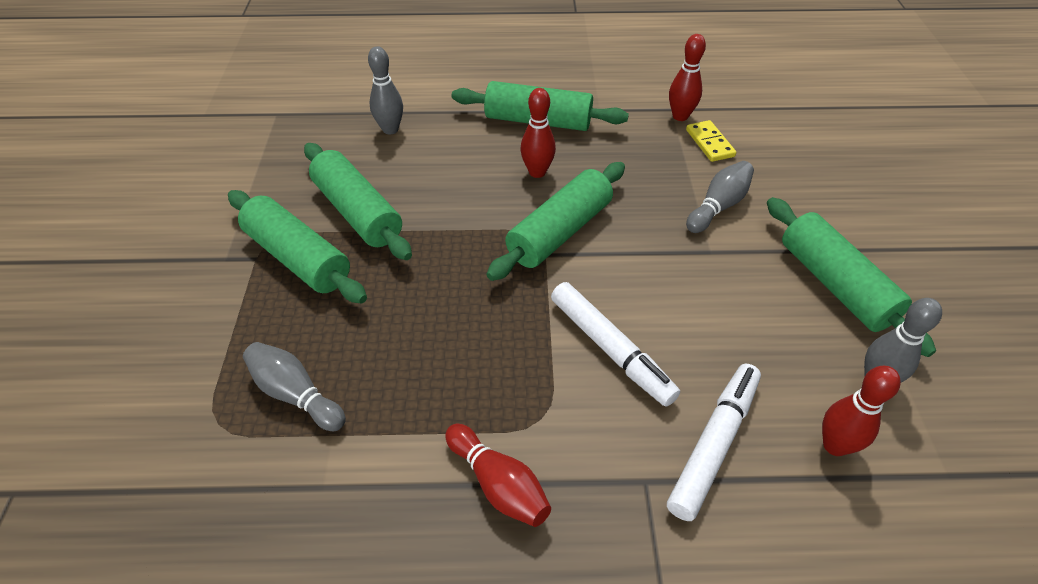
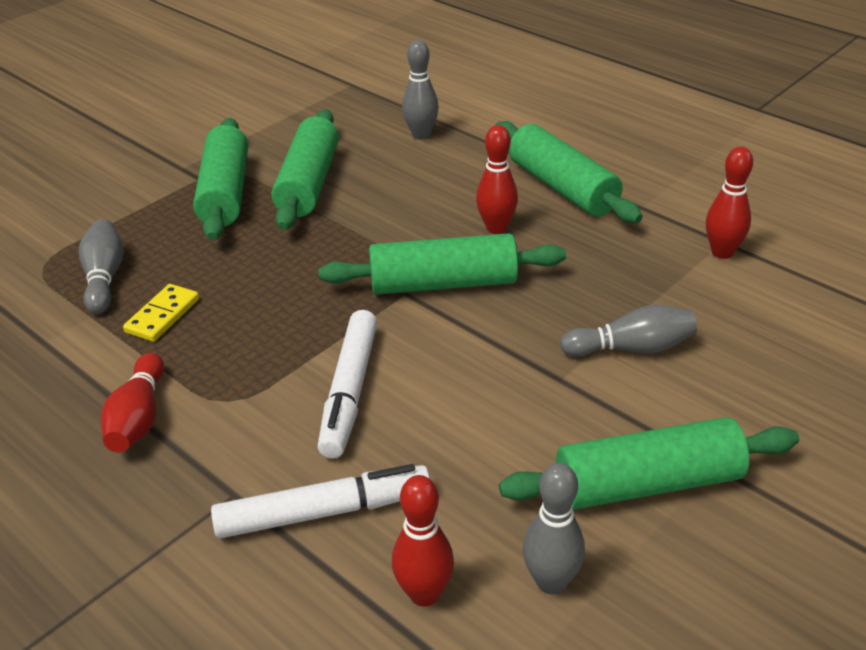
camera: 45 degrees right, 10 degrees down
yellow domino [686,120,736,162] -> yellow domino moved to [123,284,199,342]
green rolling pin [767,197,936,357] -> green rolling pin turned 60 degrees clockwise [499,417,799,510]

